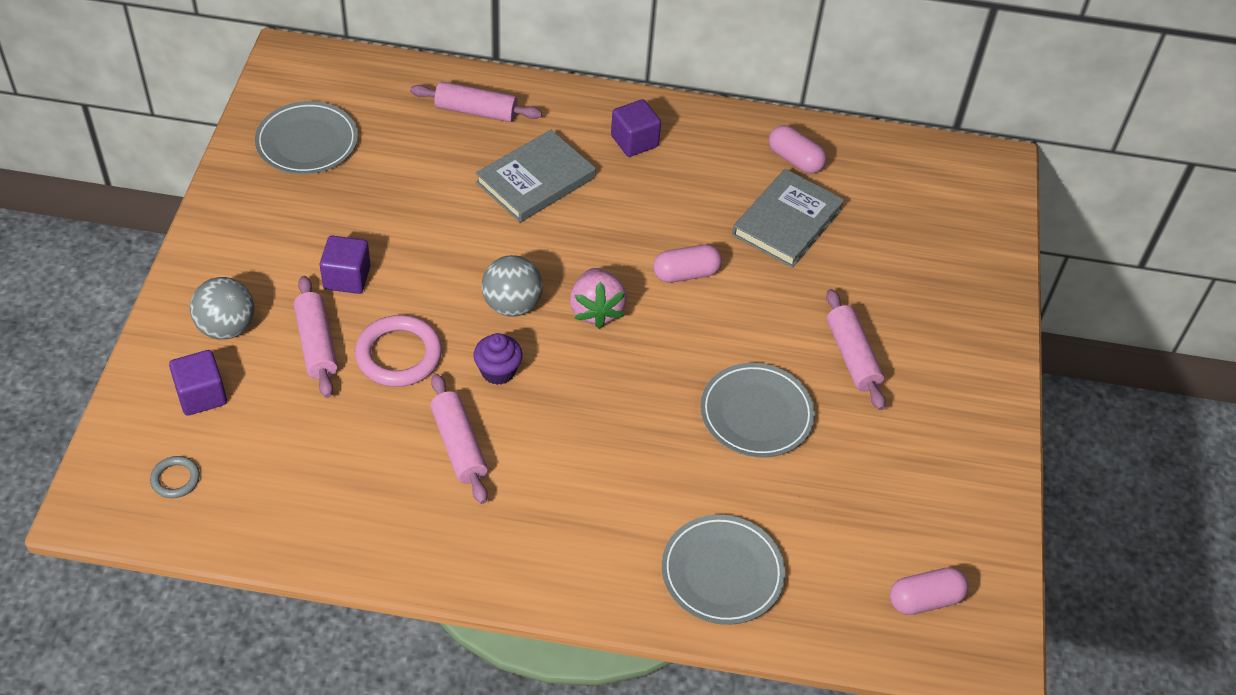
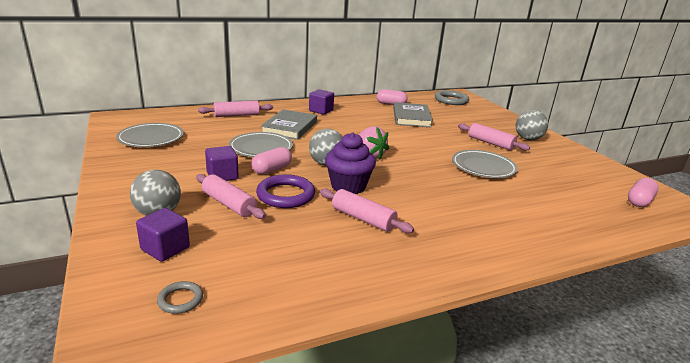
camera: 30 degrees left, 25 degrees down
pink ring [355,315,442,387] -> purple ring [256,174,315,208]
purple cupcake [473,333,523,385] -> purple cupcake [325,132,376,194], size x1.61
pink capsule [653,245,722,283] -> pink capsule moved to [252,147,292,174]
grey plate [662,515,785,625] -> grey plate moved to [229,132,293,157]
none -> grey ring [435,90,469,105]
none -> grey ball [516,110,548,141]

